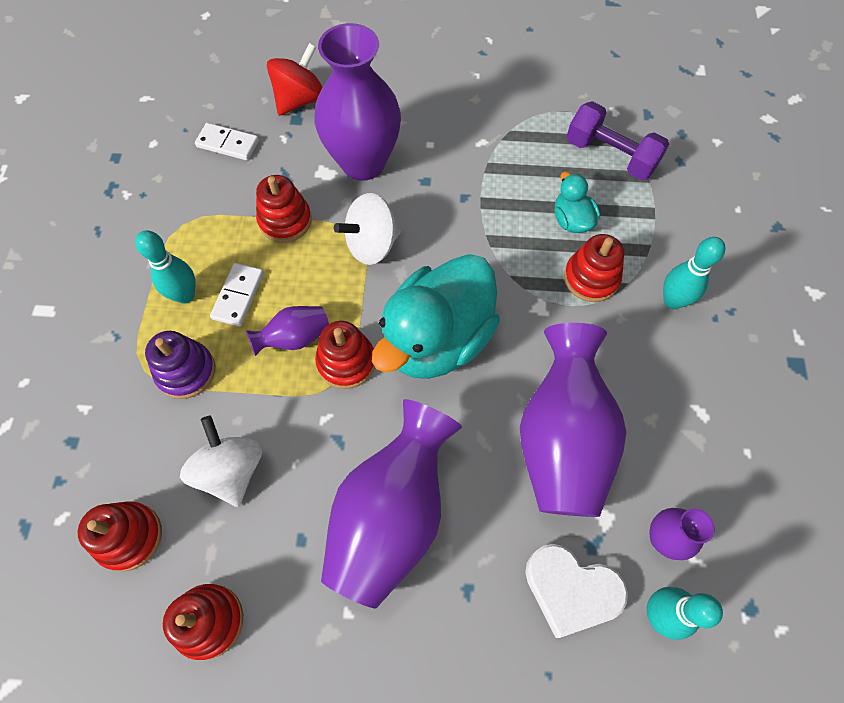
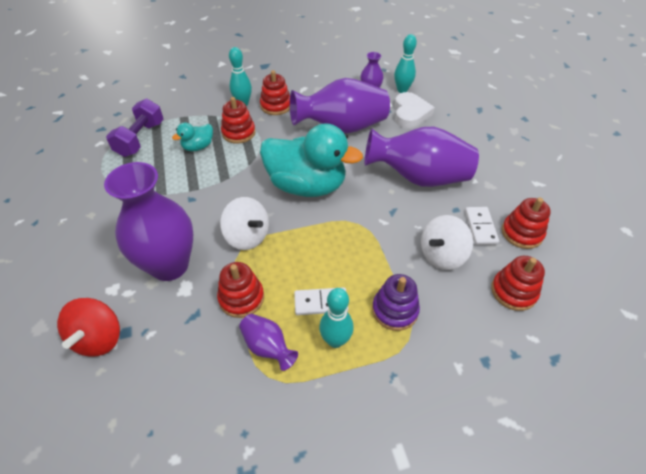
camera: 110 degrees left, 15 degrees down
white domino [195,123,259,161] -> white domino moved to [465,207,499,245]
purple vase [246,306,329,356] -> purple vase moved to [239,314,298,371]
red spinning top [267,43,323,116] -> red spinning top turned 105 degrees counterclockwise [57,298,120,356]
red stacking toy [315,321,375,389] -> red stacking toy moved to [260,70,290,115]

